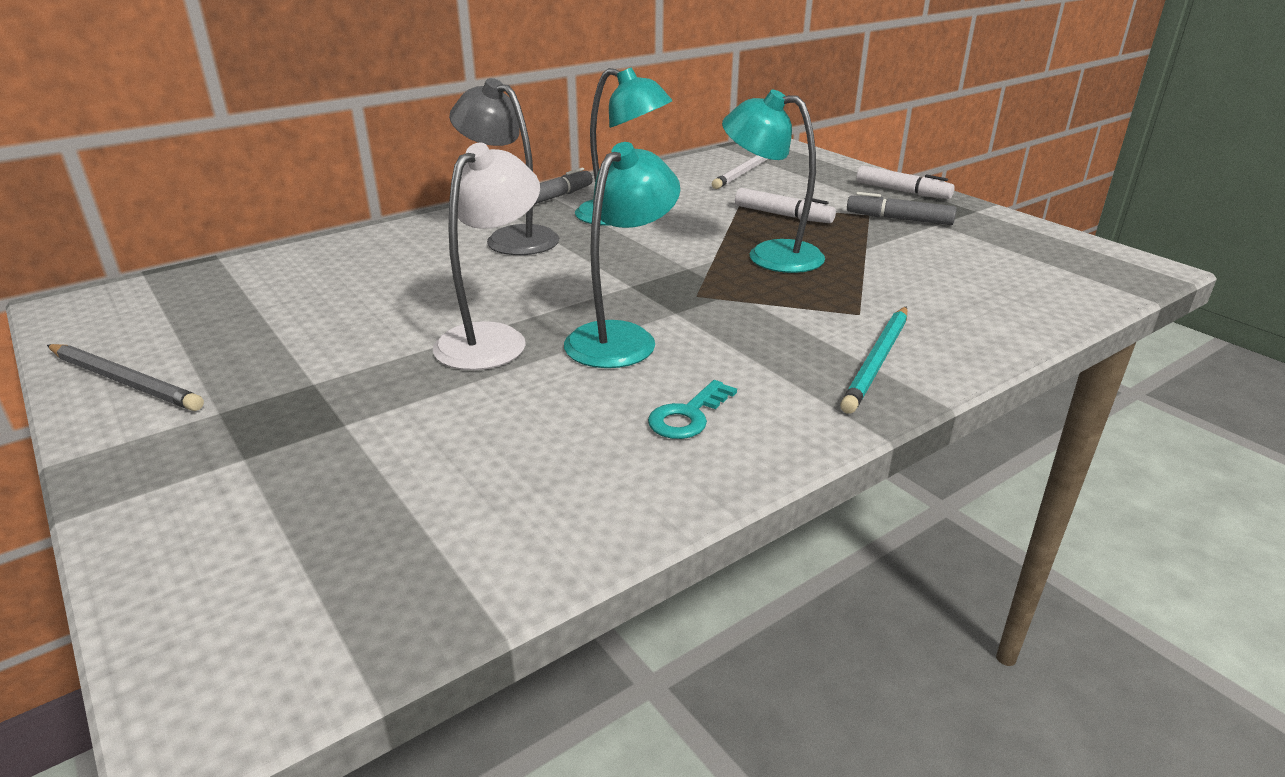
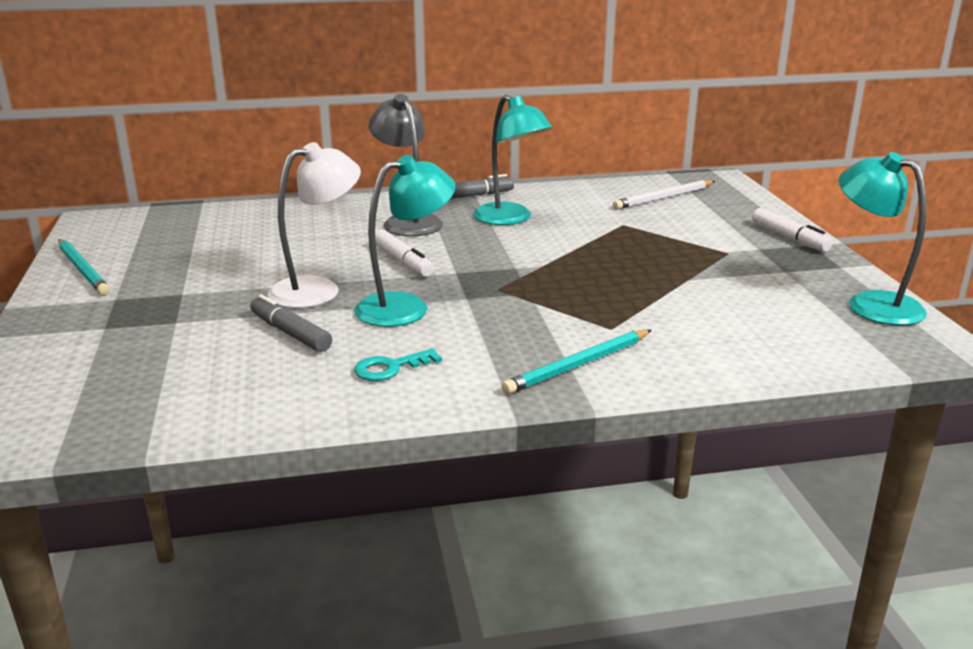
camera: 25 degrees right, 5 degrees down
grey pencil [47,344,204,411] -> turquoise pencil [58,239,110,295]
turquoise lamp [722,90,825,273] -> turquoise lamp moved to [839,152,927,325]
white marker [735,188,836,223] -> white marker moved to [375,230,434,277]
grey marker [847,192,957,225] -> grey marker moved to [250,294,332,352]

